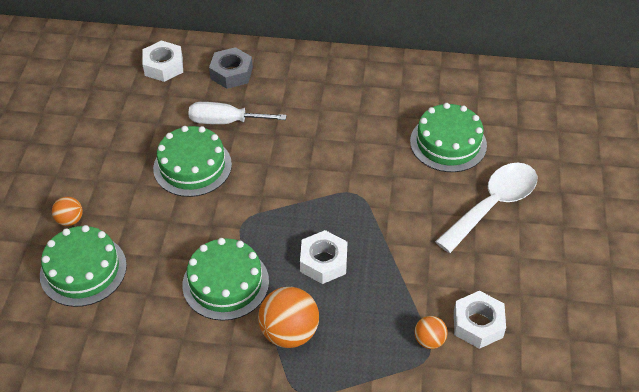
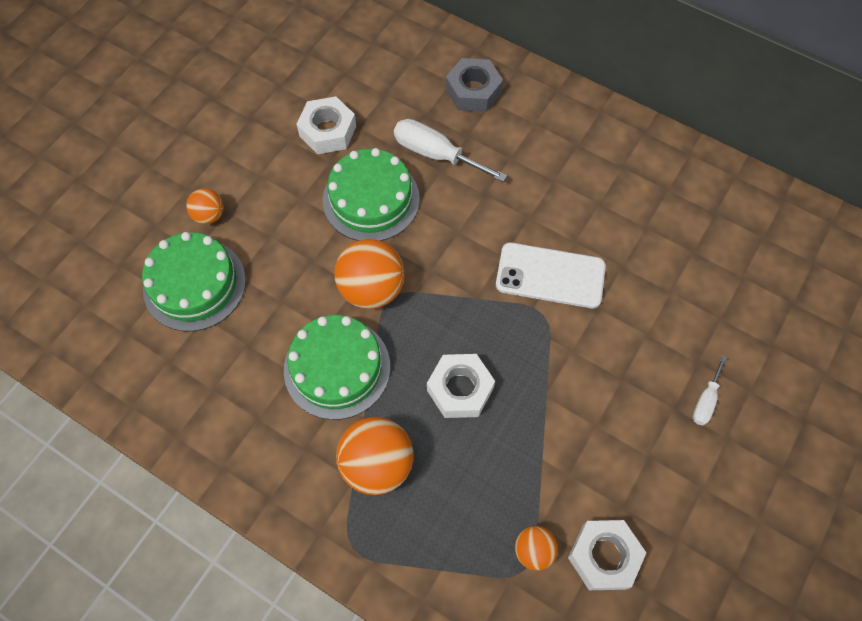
camera: 25 degrees right, 15 degrees up
white nut [142,40,183,82] -> white nut moved to [297,96,356,154]
green cake [410,103,487,172] -> none
white spoon [435,162,537,253] -> white screwdriver [693,355,727,426]
none -> orange ball [334,239,405,309]
none -> white phone [496,243,606,308]

